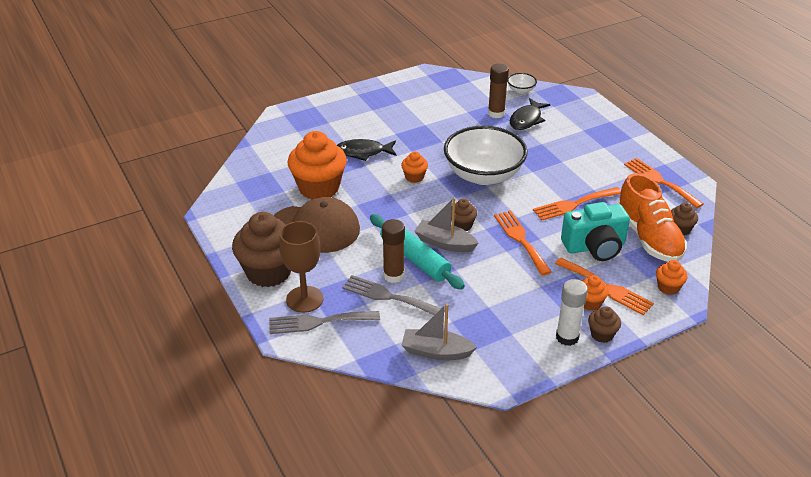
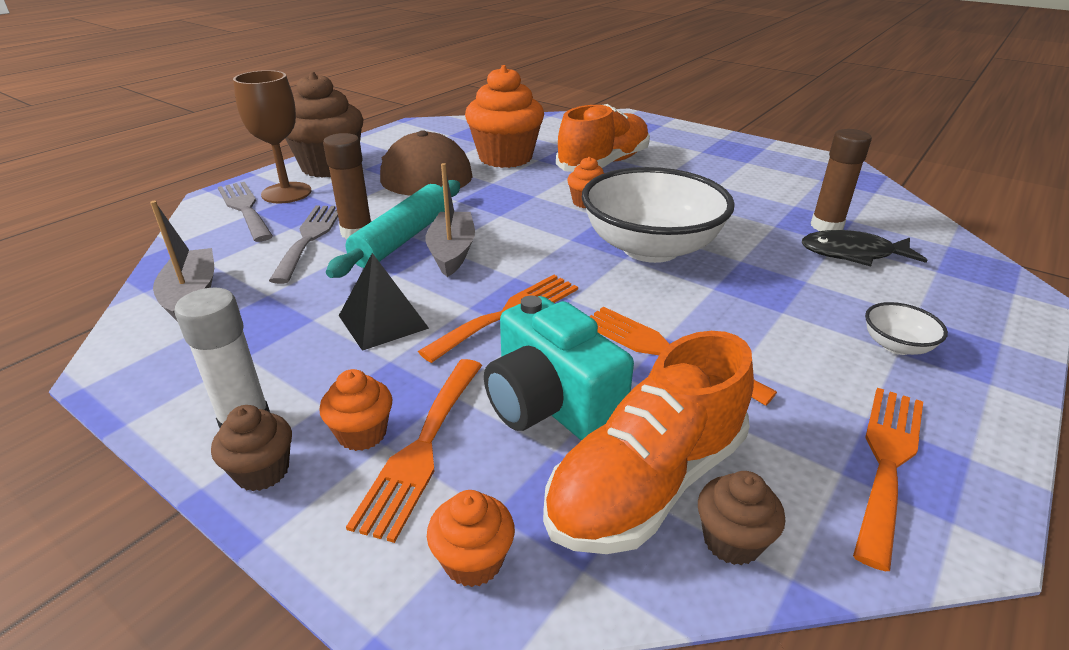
camera: 65 degrees right, 5 degrees down
black fish [337,139,397,161] -> orange shoe [556,104,650,172]
brown cupcake [451,199,477,231] -> none
white bowl [507,73,537,94] -> white bowl moved to [865,302,948,355]
none -> black pyramid [339,253,429,351]

